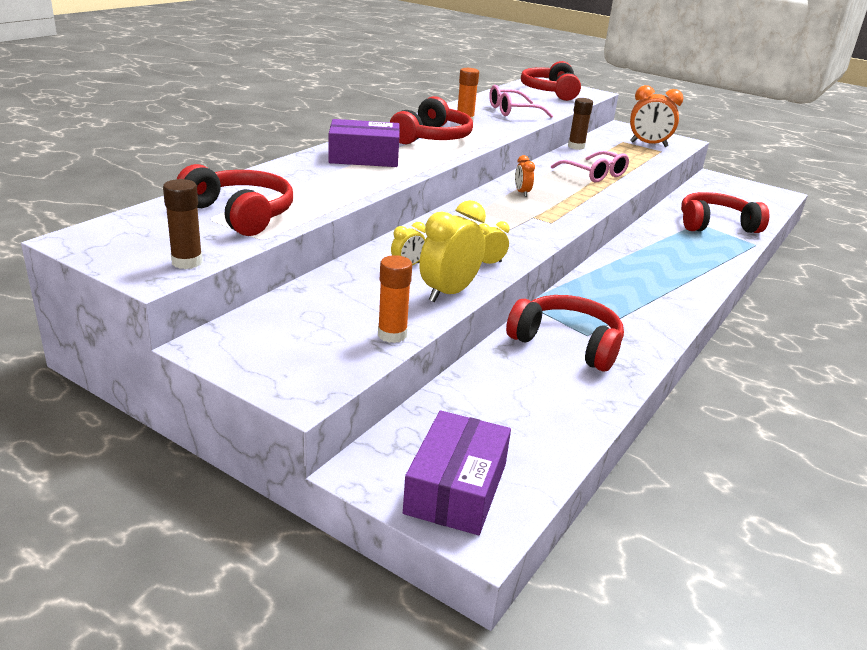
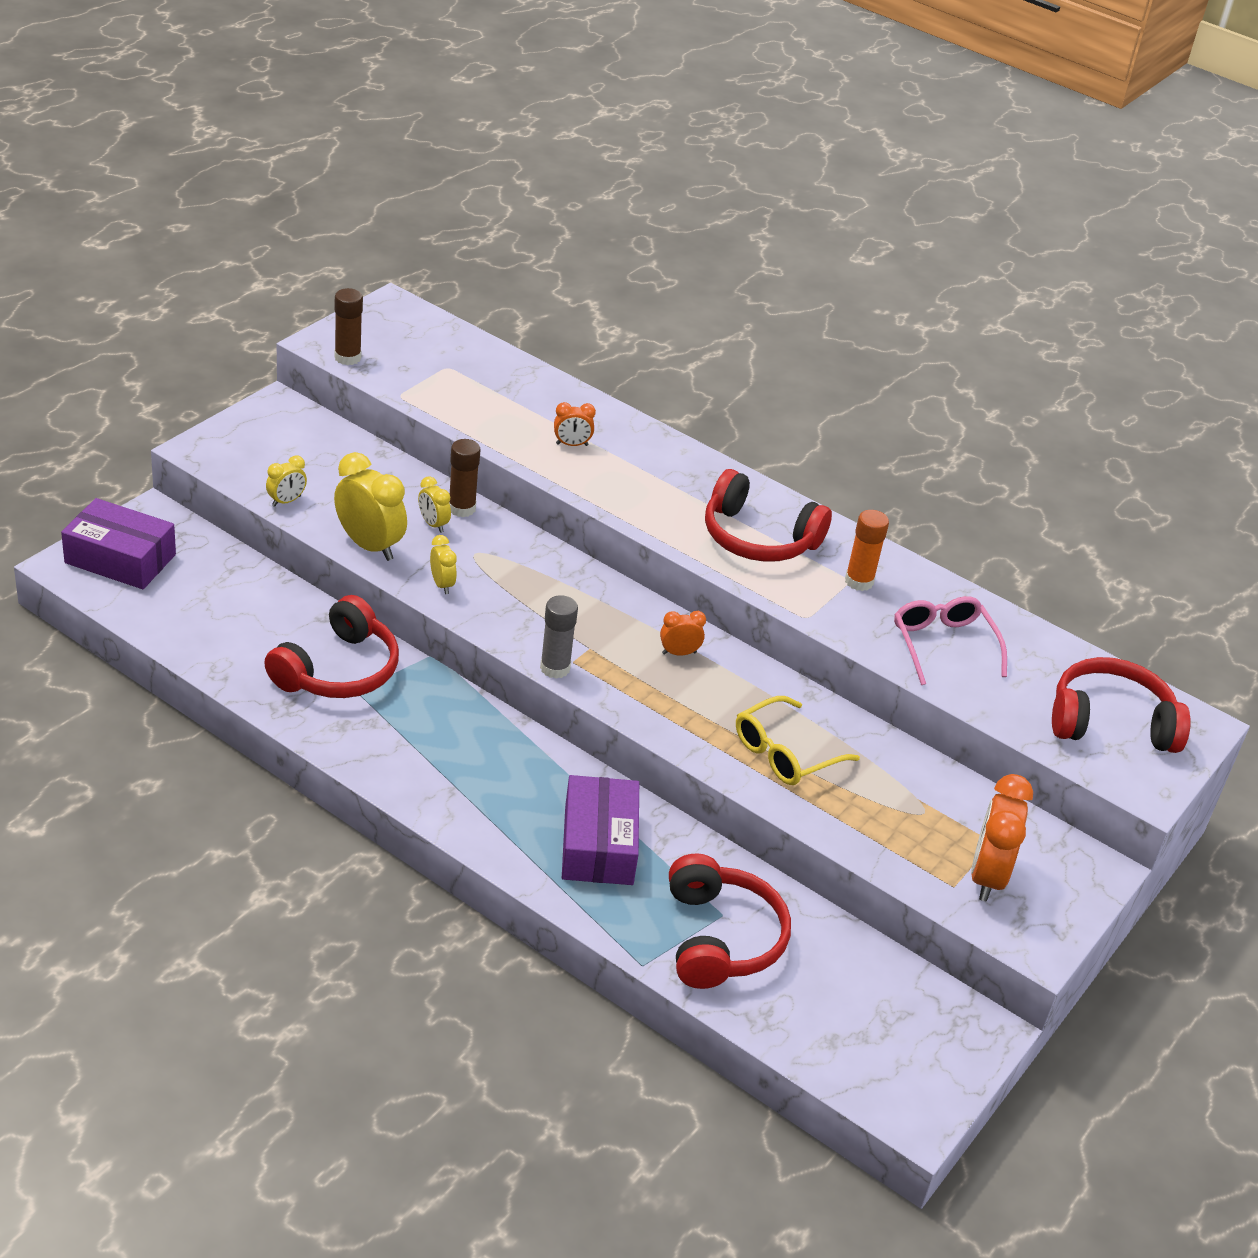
camera: 90 degrees right, 10 degrees up
red headphones [177,164,293,236] -> none
purple box [328,119,400,167] -> purple box moved to [562,775,639,885]
orange glue stick [378,255,412,343] -> yellow clock [266,456,307,507]
pink glasses [551,151,629,182] -> yellow glasses [736,696,860,785]
brown glue stick [568,98,593,150] -> brown glue stick moved to [449,439,481,517]
none -> grey glue stick [540,595,578,679]
none -> orange clock [554,402,596,446]

